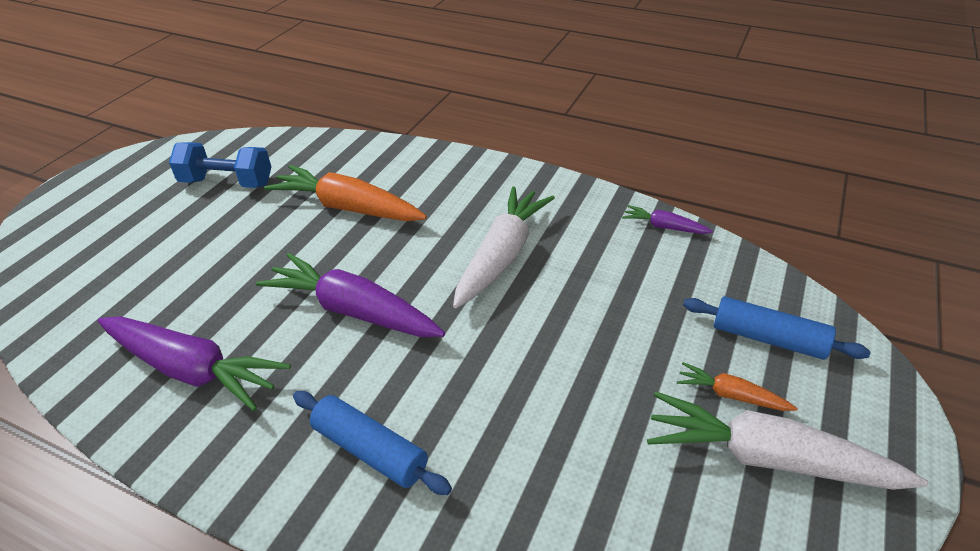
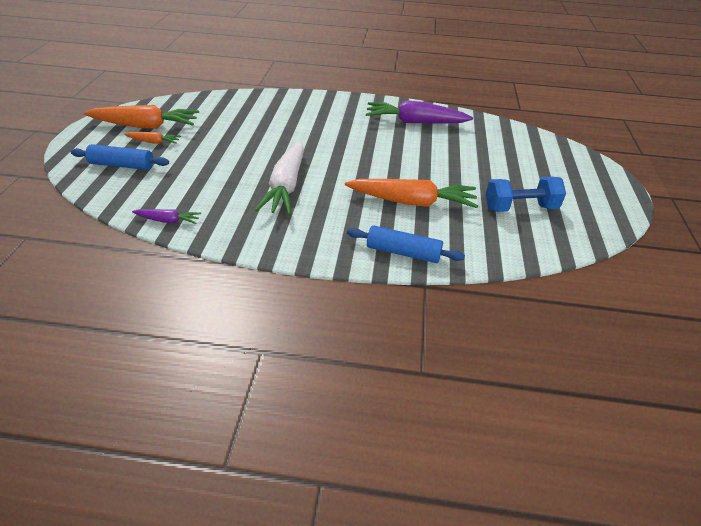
camera: 160 degrees right, 0 degrees up
purple carrot [256,253,445,337] -> none
blue rolling pin [293,391,452,495] -> blue rolling pin moved to [347,225,465,263]
white carrot [647,392,928,490] -> orange carrot [84,105,199,129]

